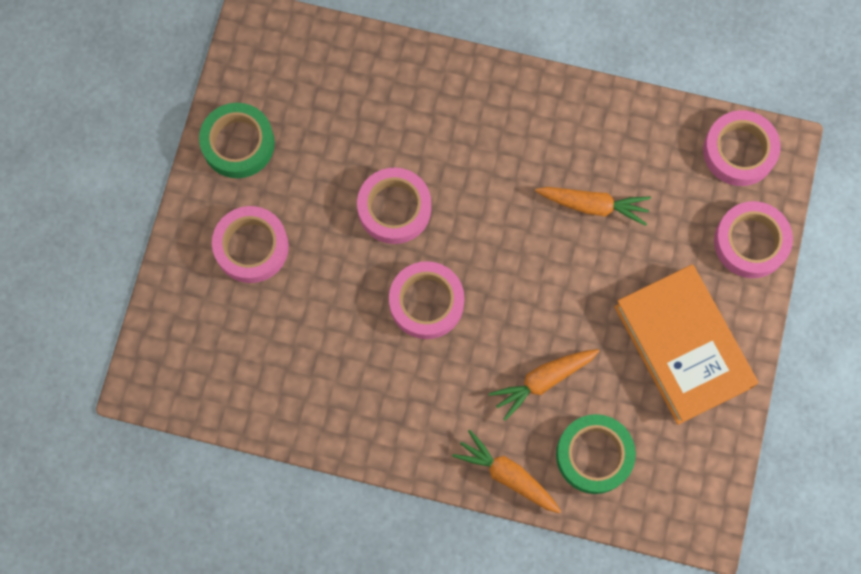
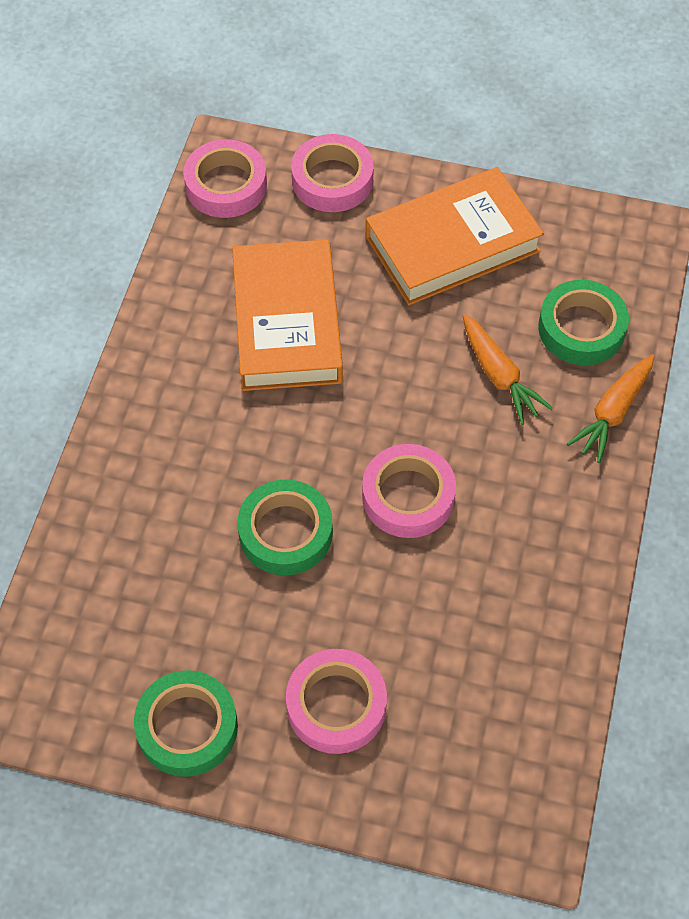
camera: 90 degrees left, 15 degrees down
pink tape [357,168,431,244] -> green tape [238,479,333,575]
orange carrot [535,187,651,226] -> orange book [232,240,343,391]

